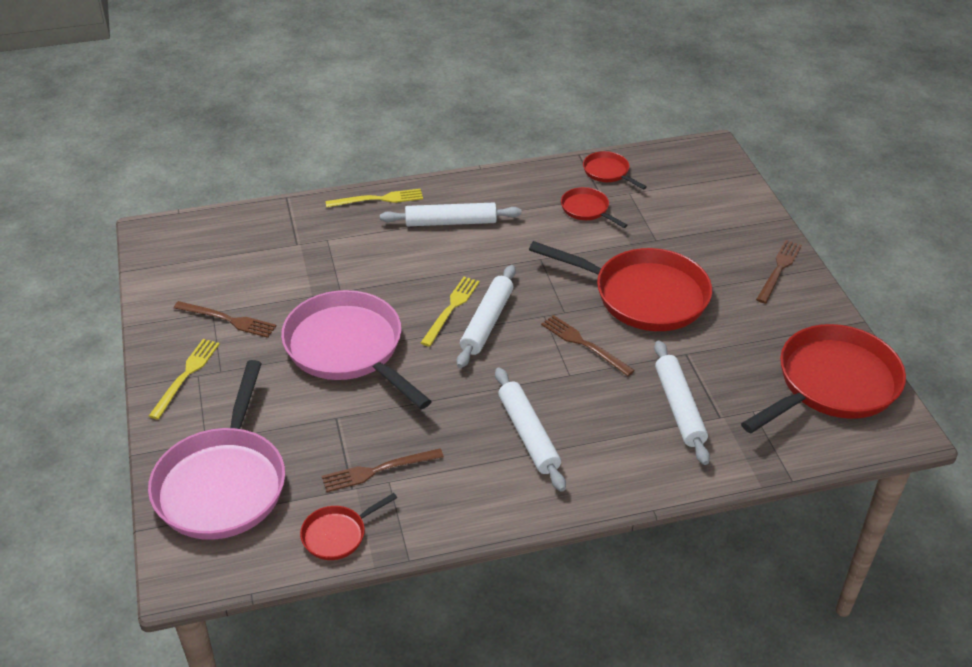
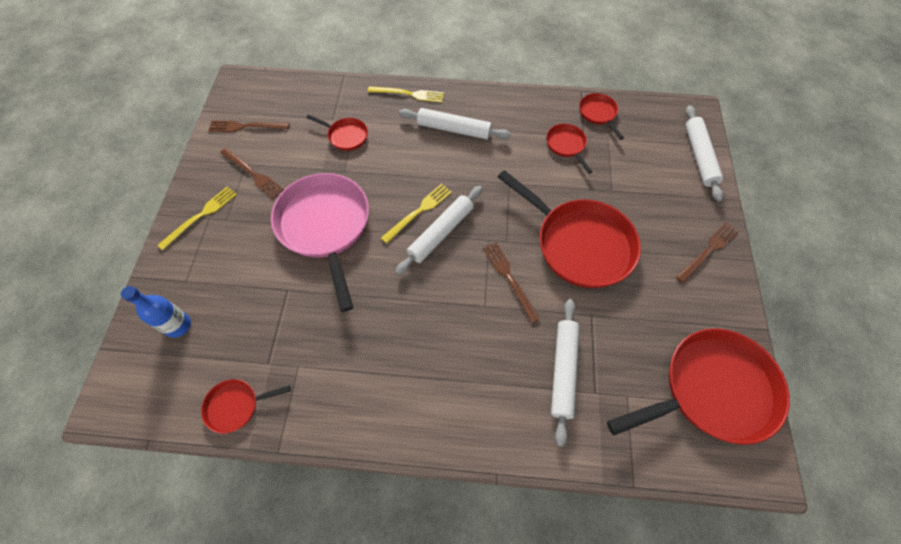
camera: 20 degrees right, 20 degrees up
pink pan [148,360,285,540] -> blue bottle [121,286,191,338]
brown fork [322,448,444,492] -> brown fork moved to [208,121,290,132]
white rolling pin [495,368,566,492] -> white rolling pin moved to [685,105,723,202]
none -> red pan [306,114,368,151]

